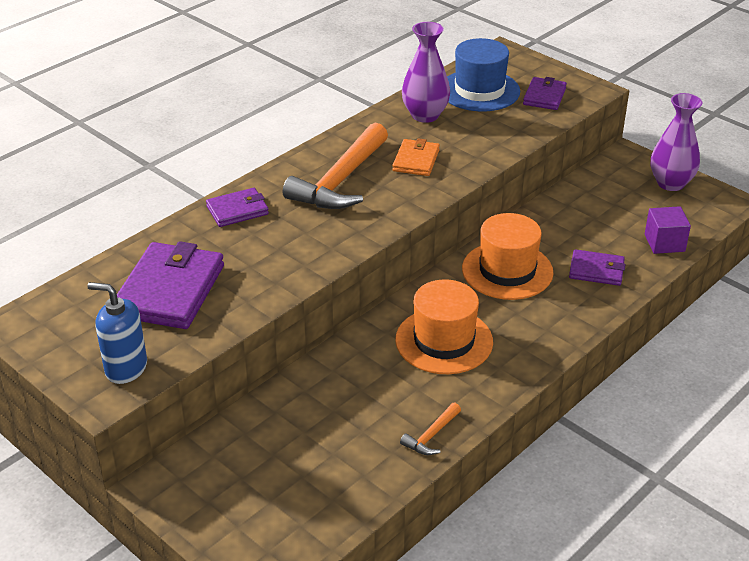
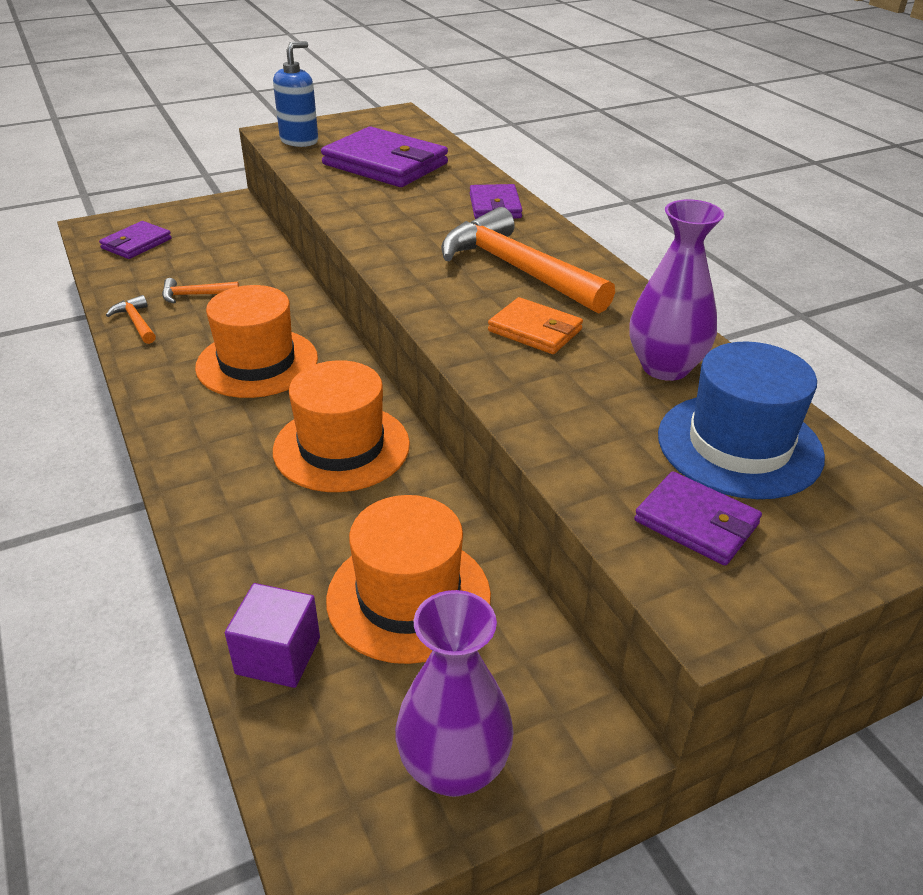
camera: 110 degrees right, 0 degrees up
purple wallet [569,249,625,286] -> purple wallet moved to [99,221,172,259]
none -> orange hammer [162,278,239,303]
none -> orange hat [326,495,491,664]

